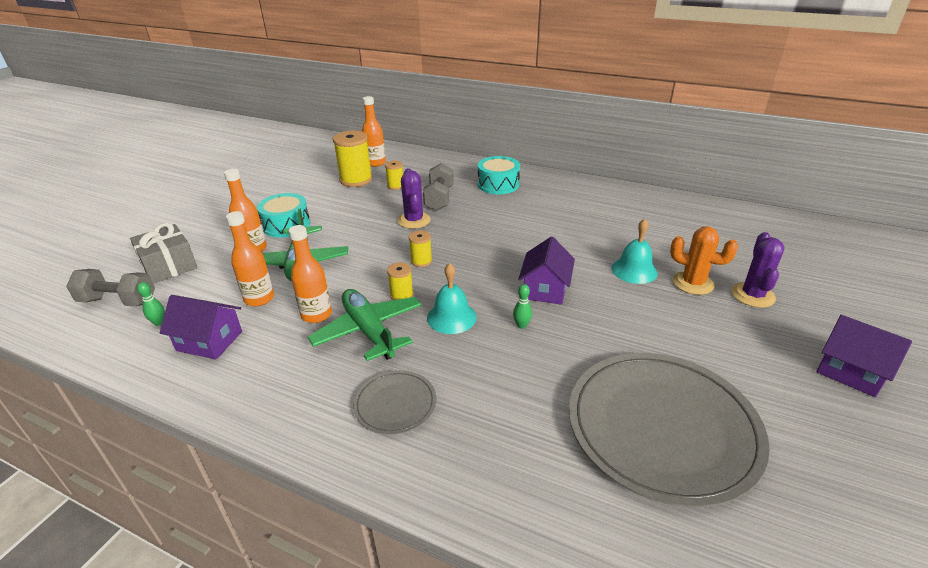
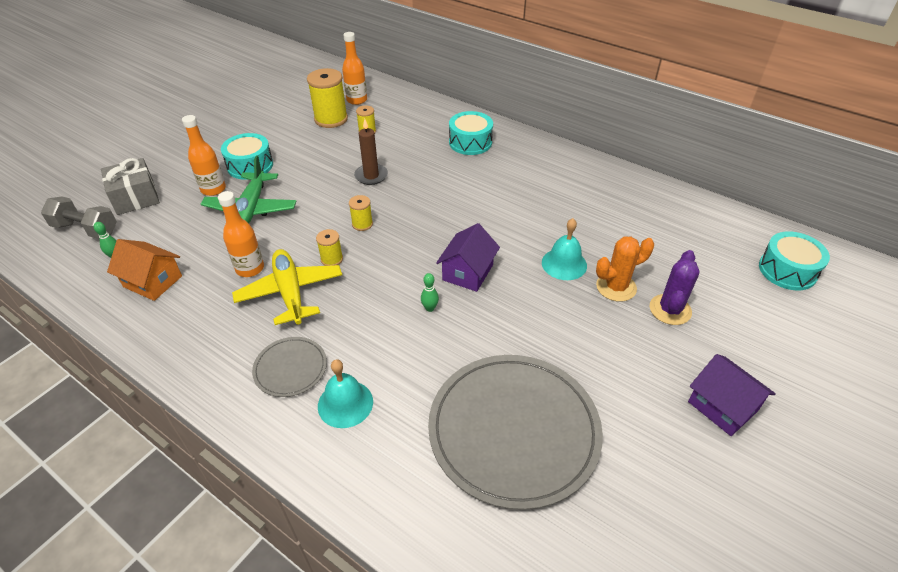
camera: 10 degrees right, 10 degrees up
purple house [160,295,242,360] -> orange house [107,239,182,301]
orange bottle [226,211,274,306] -> none
green plane [308,289,422,361] -> yellow plane [232,249,342,325]
purple cactus [398,168,431,229] -> brown candle [354,119,388,185]
grey dumbbell [423,163,454,211] -> none
turquoise bell [427,263,477,334] -> turquoise bell moved to [318,360,373,428]
orange cactus [670,226,738,295] -> orange cactus turned 60 degrees counterclockwise [596,236,654,302]
none -> turquoise drum [759,231,830,290]

